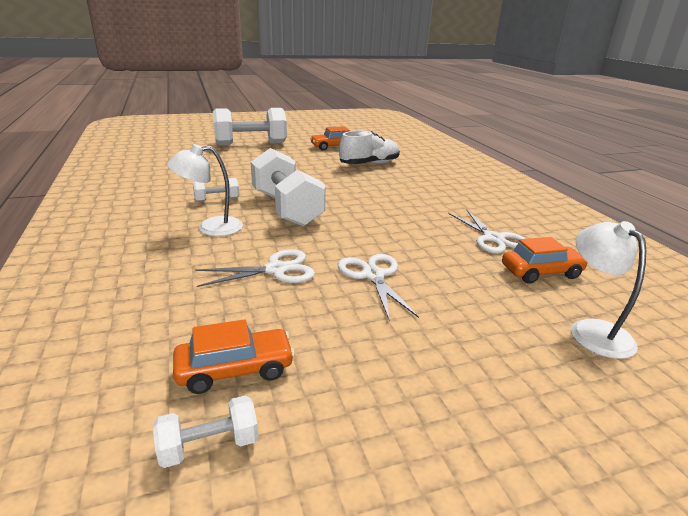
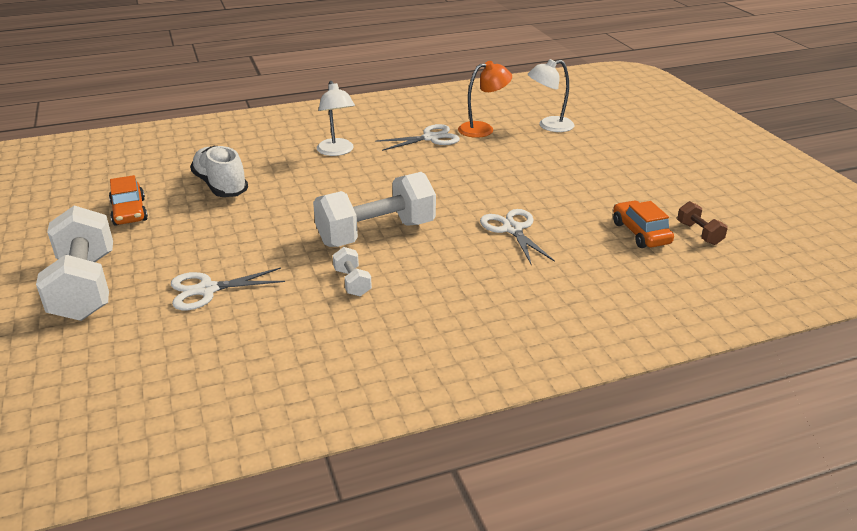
camera: 90 degrees left, 5 degrees up
white dumbbell [153,395,259,468] -> brown dumbbell [677,201,728,245]
white lamp [167,144,243,236] -> white lamp moved to [317,81,355,156]
white scissors [338,254,419,319] -> white scissors moved to [171,267,285,310]
orange car [502,237,587,284] -> orange lamp [458,61,512,138]

